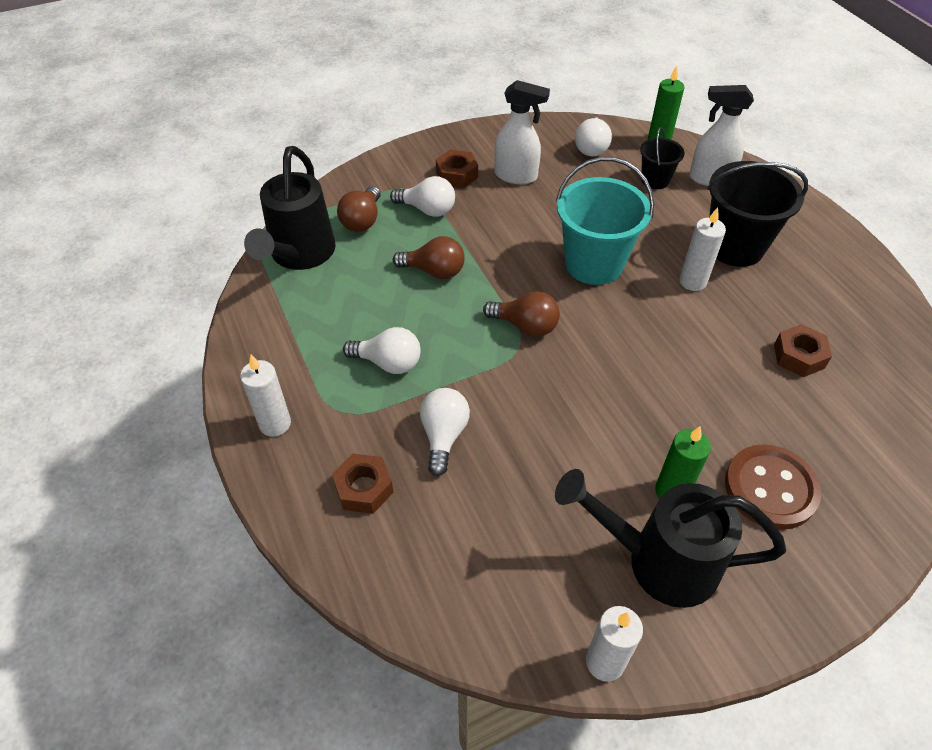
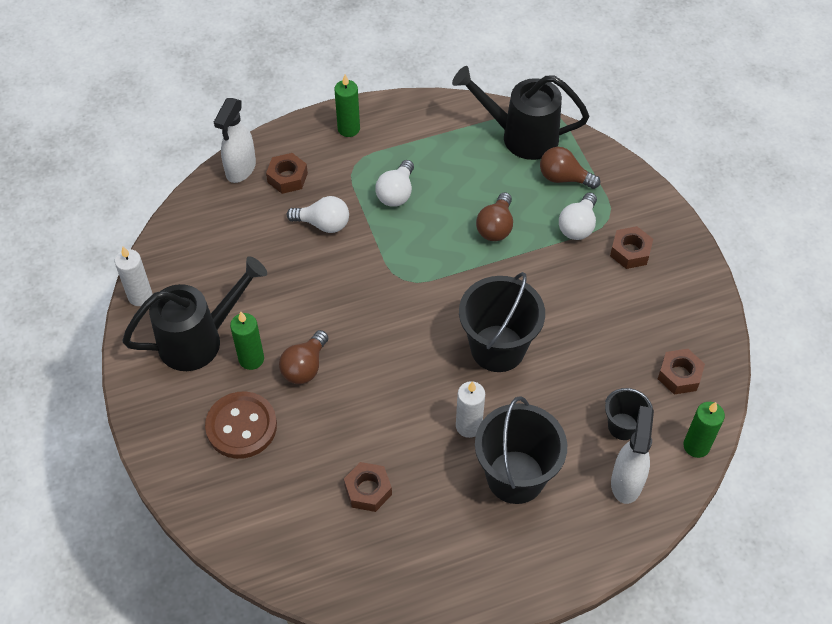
camera: 95 degrees right, 5 degrees up
white candle [240,355,291,437] -> green candle [334,74,360,137]
brown light bulb [483,291,560,337] -> brown light bulb moved to [279,330,328,384]
white spray bottle [494,80,550,184] -> white spray bottle moved to [214,98,256,183]
black watering can [555,469,786,608] -> black watering can turned 45 degrees clockwise [122,256,267,371]
turquoise bucket [556,157,654,285] -> black bucket [459,272,545,372]
white light bulb [575,116,612,156] -> brown nut [658,349,705,395]

